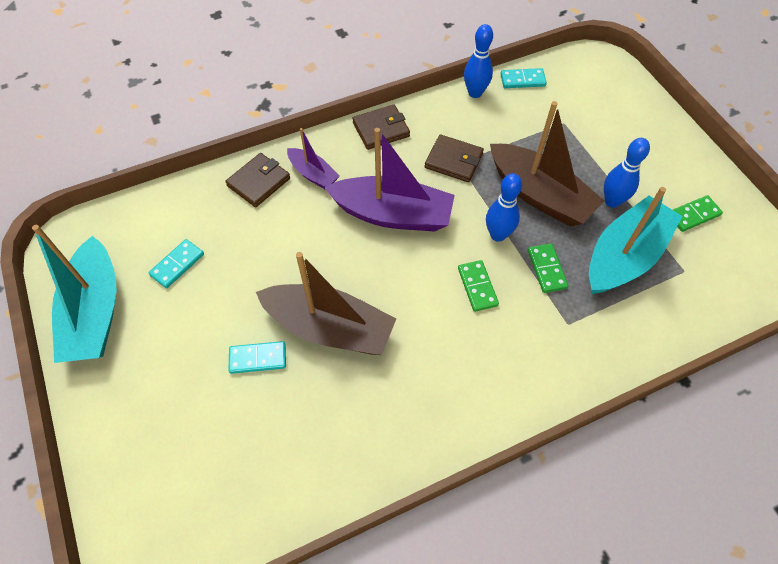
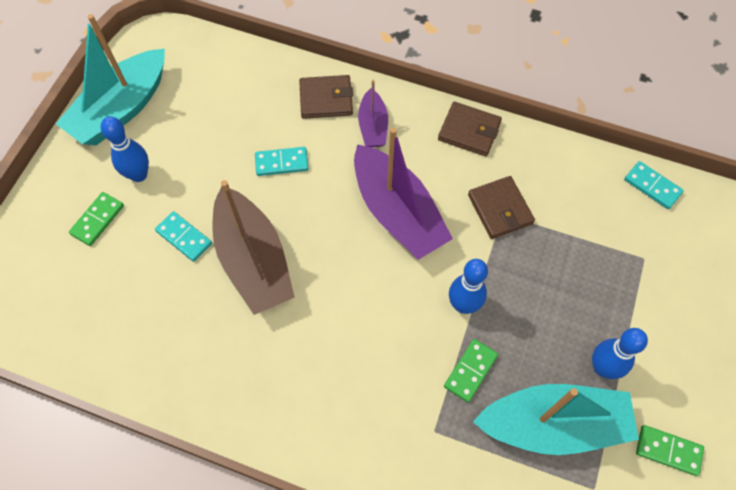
camera: 45 degrees right, 5 degrees up
turquoise domino [148,239,204,288] -> turquoise domino moved to [255,147,308,176]
green domino [458,260,499,312] -> green domino moved to [69,192,124,246]
blue bowling pin [464,24,493,98] -> blue bowling pin moved to [101,116,149,182]
brown boat [490,101,604,226] -> none

